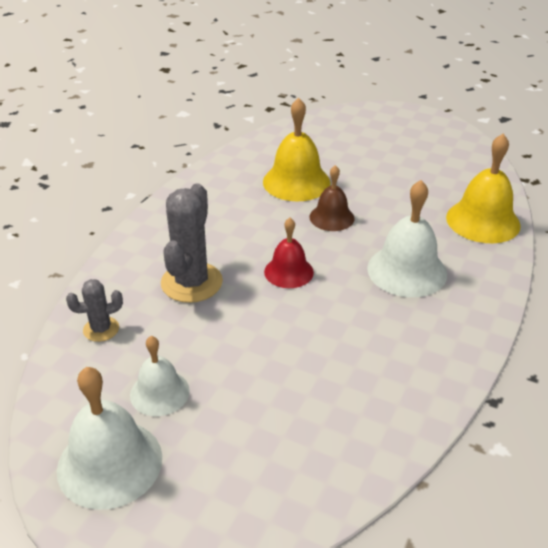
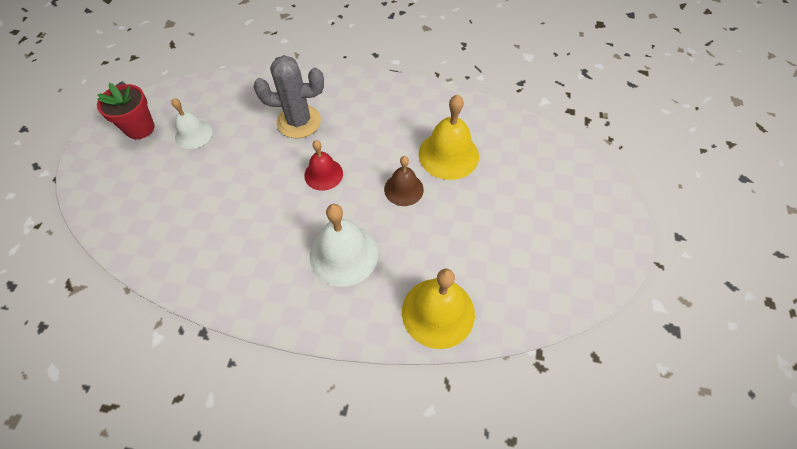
camera: 75 degrees right, 20 degrees up
white bell [57,367,162,510] -> red flower pot [97,83,155,139]
grey cactus [66,279,123,342] -> none

